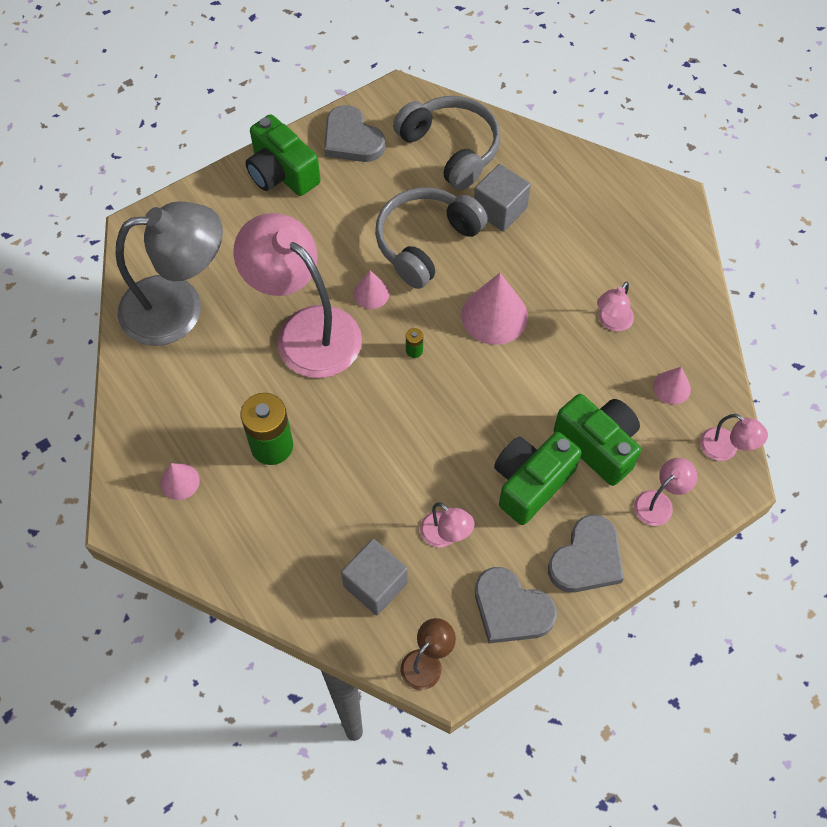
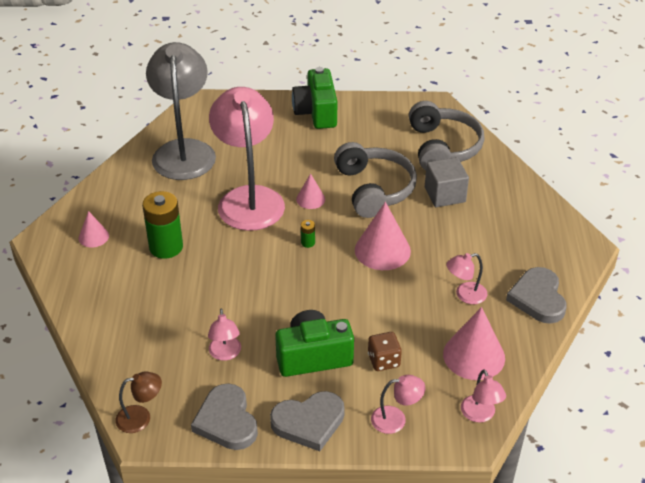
camera: 35 degrees right, 20 degrees down
grey lamp [115,201,223,346] -> grey lamp turned 120 degrees counterclockwise [146,42,216,180]
grey heart [324,105,385,162] -> grey heart moved to [506,267,567,324]
grey cube [341,539,408,615] -> none
grey headphones [375,187,488,289] -> grey headphones turned 90 degrees clockwise [334,142,417,218]
green camera [554,394,641,486] -> brown dice [368,332,402,371]
pink cone [653,367,691,405] -> pink cone [443,307,505,380], size x1.83

